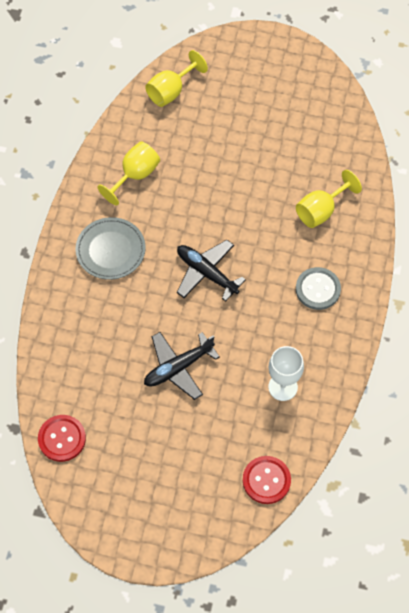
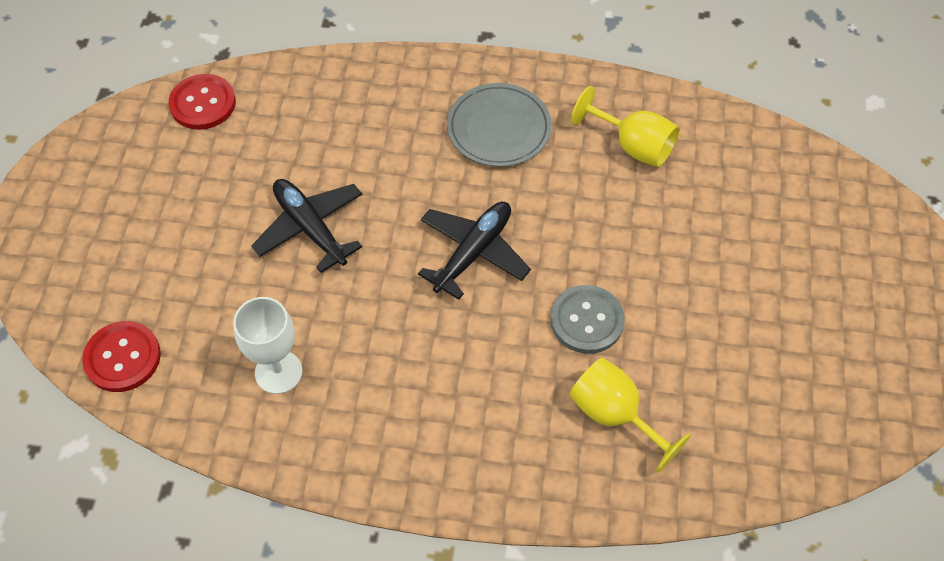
camera: 85 degrees right, 5 degrees down
yellow goblet [145,50,208,107] -> none
grey button [296,267,341,310] -> grey button moved to [550,285,625,354]

